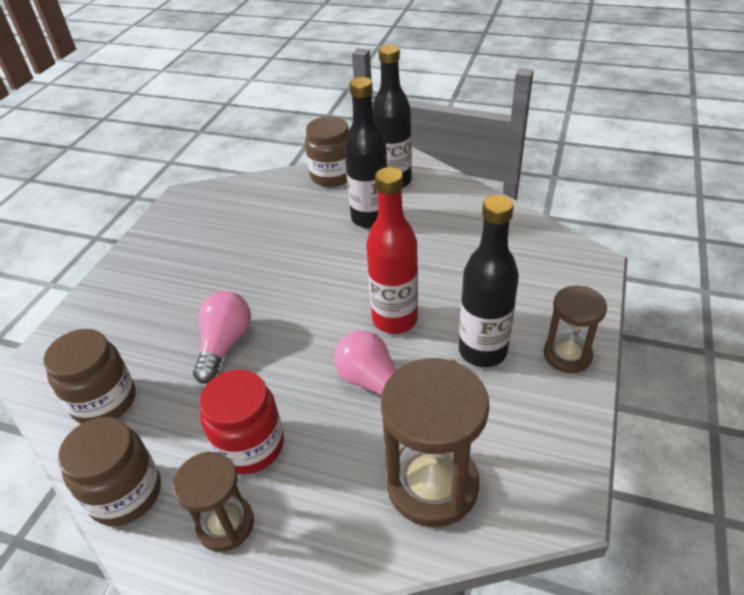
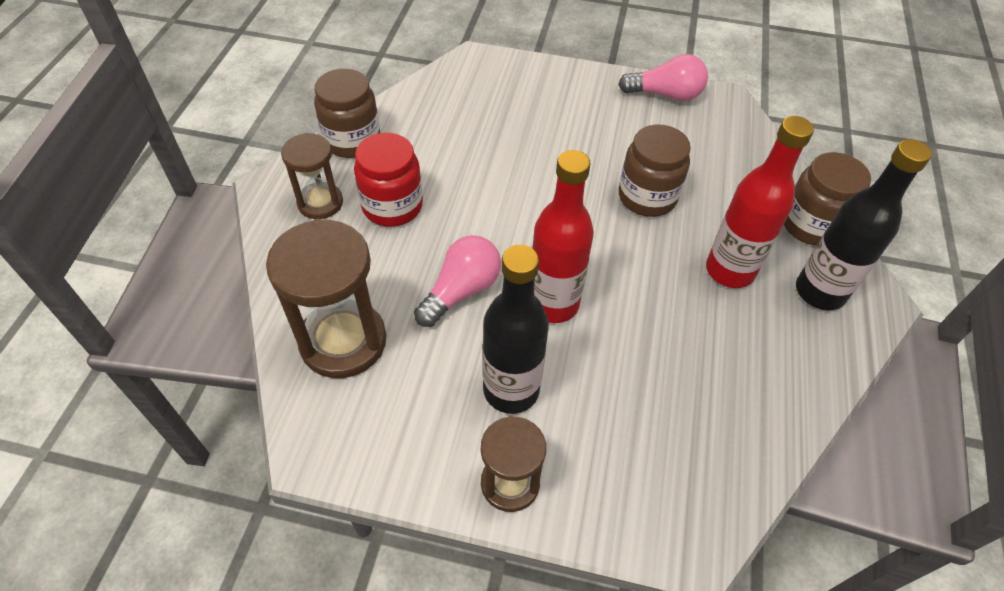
camera: 80 degrees right, 10 degrees up
brown jar [43,329,135,424] -> brown jar moved to [619,124,691,217]
pink light bulb [193,291,251,384] -> pink light bulb moved to [618,54,708,101]
black bottle [344,77,387,228] -> red bottle [706,116,814,288]

